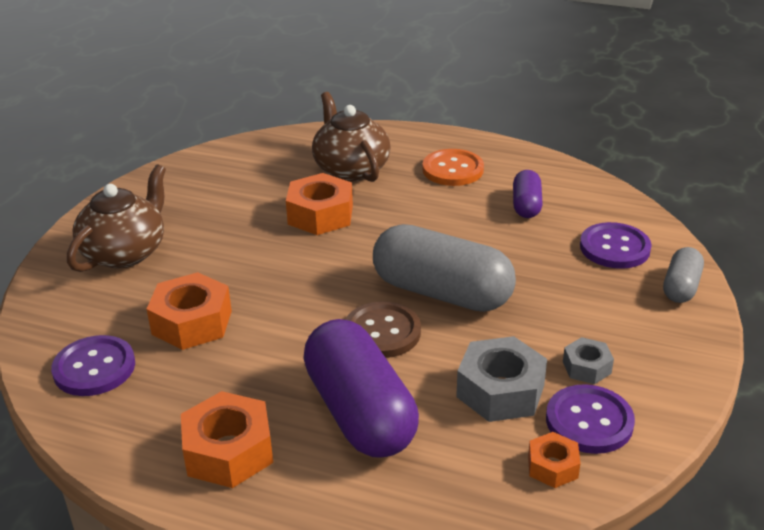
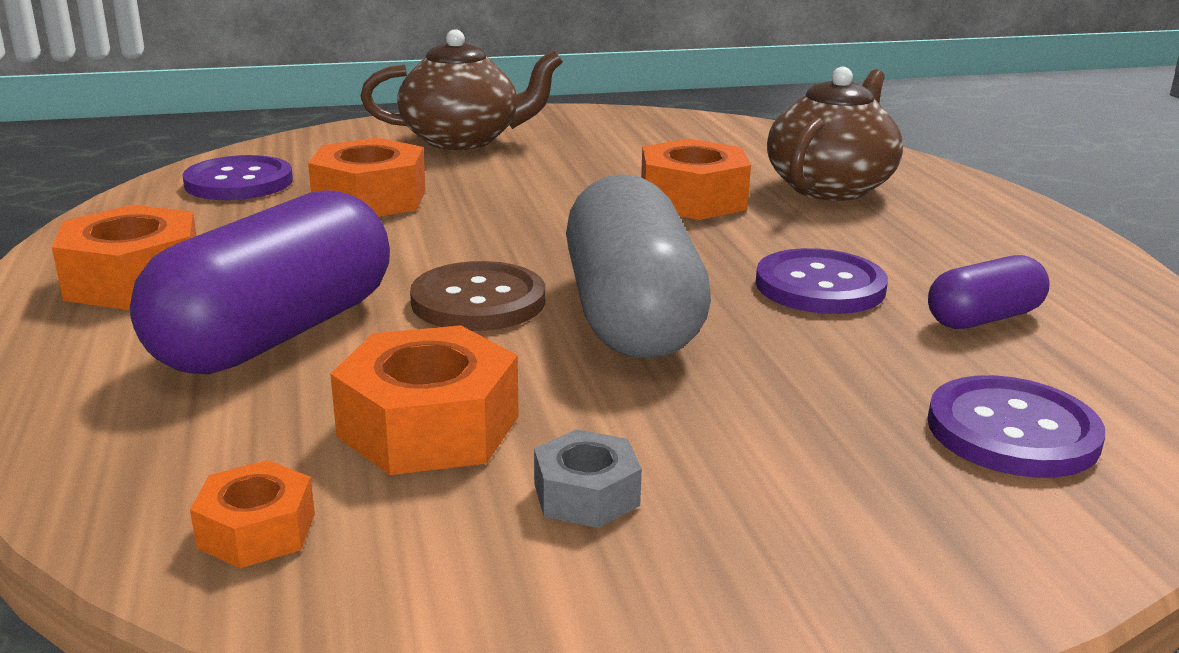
camera: 55 degrees right, 10 degrees down
orange button [422,149,484,186] -> none
grey nut [456,336,547,422] -> orange nut [330,325,519,475]
purple button [546,384,635,454] -> purple button moved to [756,248,888,314]
grey capsule [663,247,704,303] -> none

